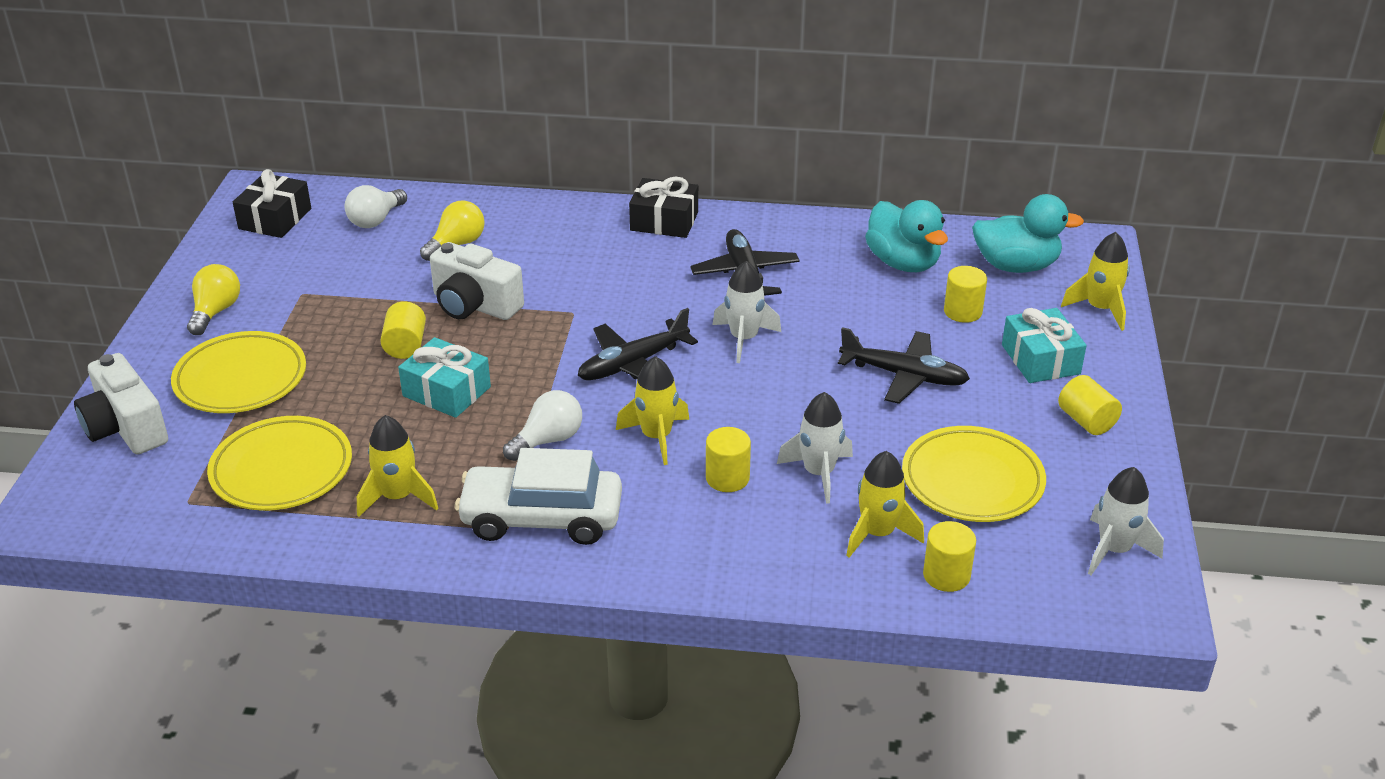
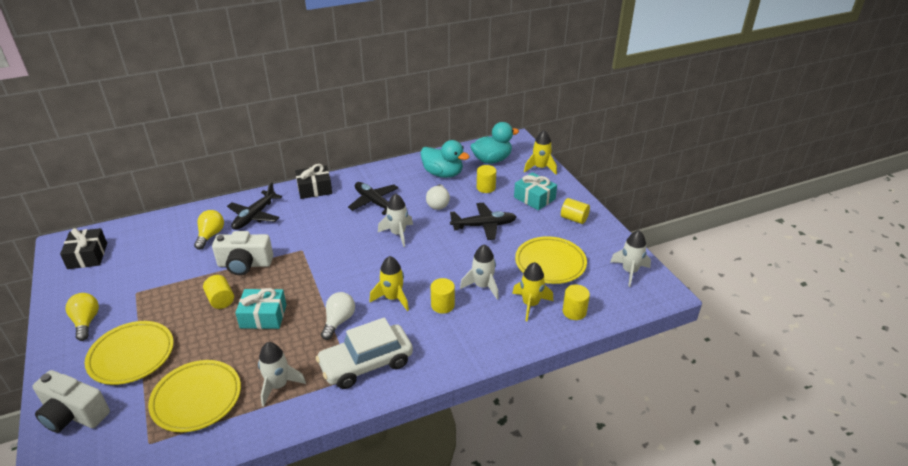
camera: 30 degrees left, 0 degrees up
white light bulb [345,185,407,228] -> white light bulb moved to [426,184,450,210]
yellow rocket [357,415,438,517] -> white rocket [258,342,306,407]
black plane [578,308,698,380] -> black plane moved to [227,182,282,230]

